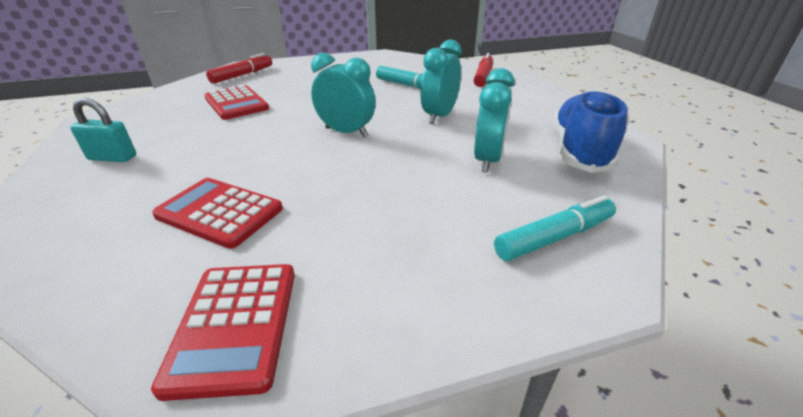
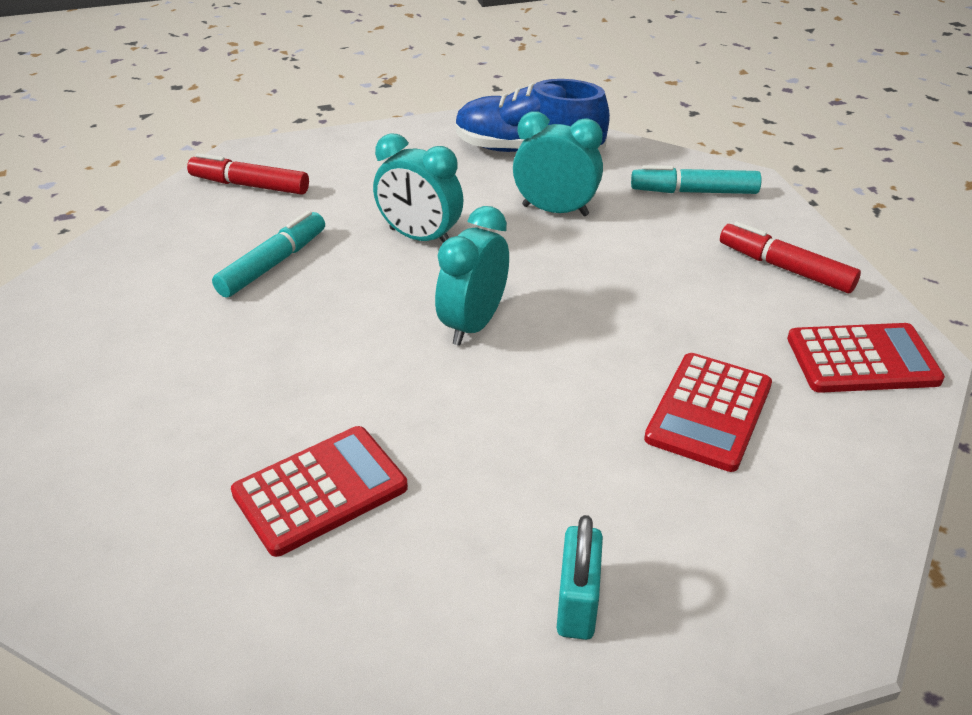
camera: 90 degrees left, 5 degrees up
red marker [206,53,272,84] -> red marker moved to [720,221,861,293]
turquoise marker [494,195,616,261] -> turquoise marker turned 60 degrees counterclockwise [631,165,762,194]

